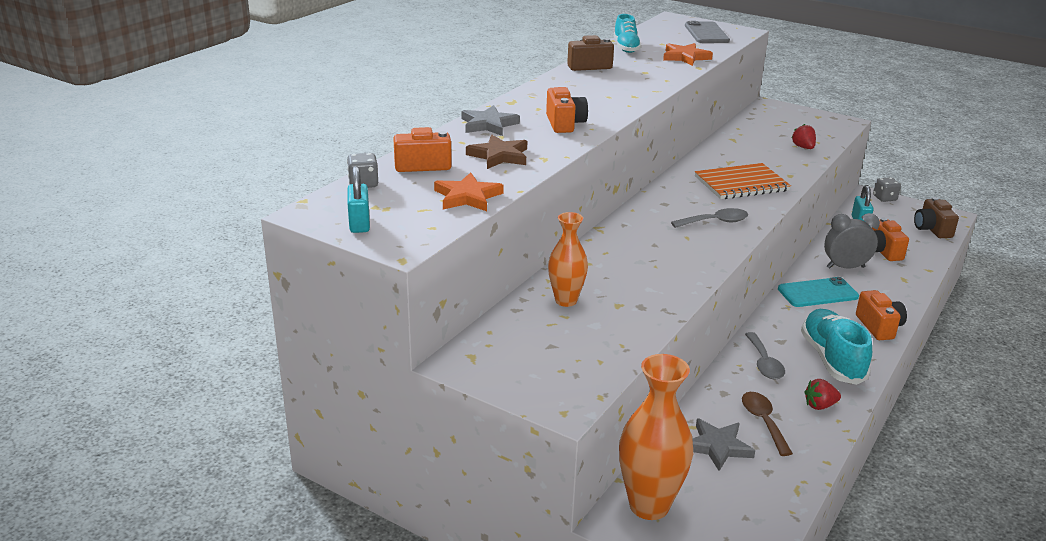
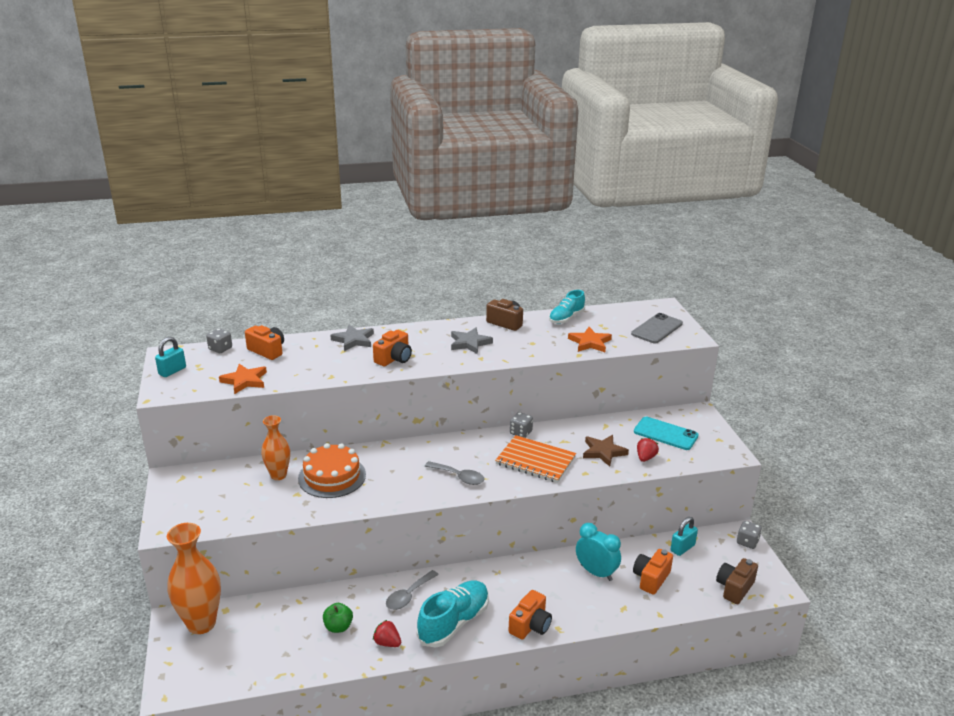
camera: 45 degrees right, 0 degrees up
brown star [466,135,527,169] -> brown star moved to [583,435,629,467]
grey star [692,418,755,471] -> grey star moved to [451,328,493,354]
brown spoon [742,392,793,456] -> green apple [323,603,353,633]
turquoise phone [778,277,859,307] -> turquoise phone moved to [634,417,699,450]
grey clock [824,213,880,269] -> turquoise clock [576,523,621,581]
none -> orange cake [298,443,366,498]
none -> grey dice [510,412,533,438]

